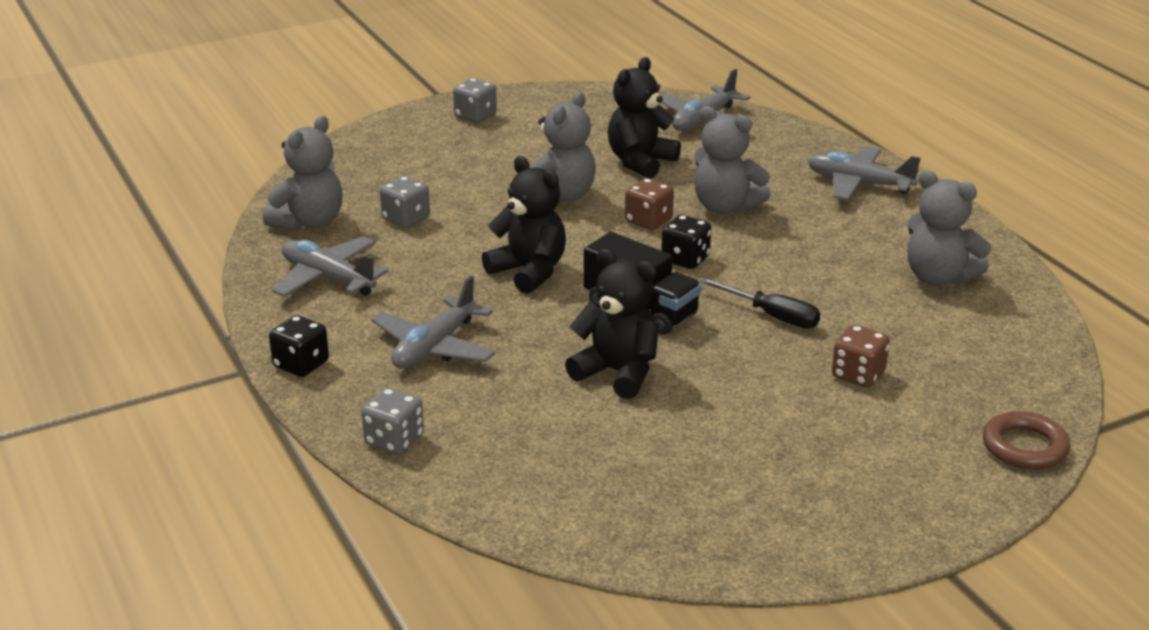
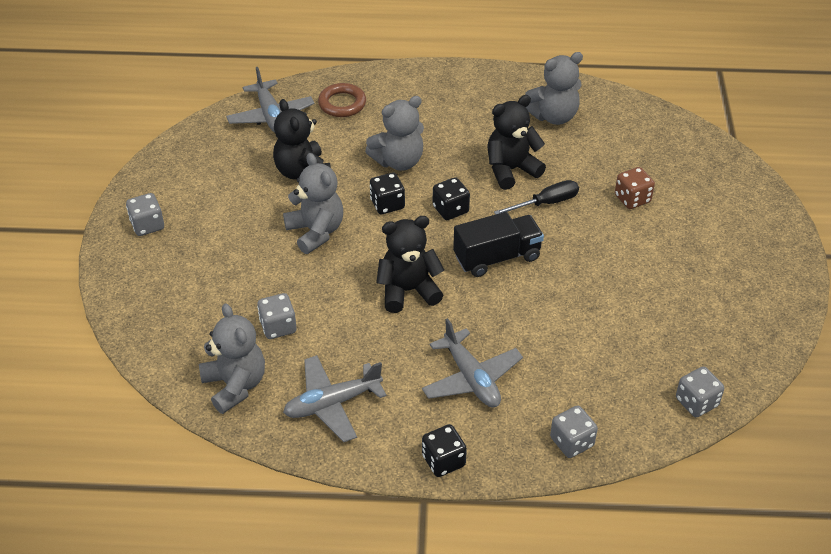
camera: 60 degrees left, 15 degrees up
black teddy bear [565,249,659,399] -> black teddy bear moved to [488,95,546,190]
brown dice [625,178,674,230] -> black dice [370,173,405,214]
grey plane [808,146,921,200] -> none
brown ring [983,411,1070,470] -> brown ring moved to [318,83,366,117]
none -> grey dice [676,366,724,417]

